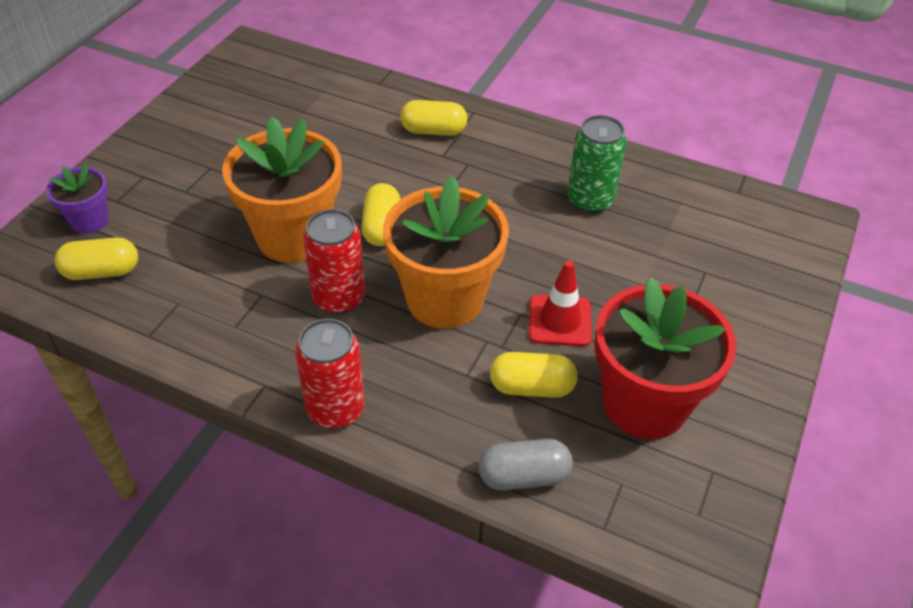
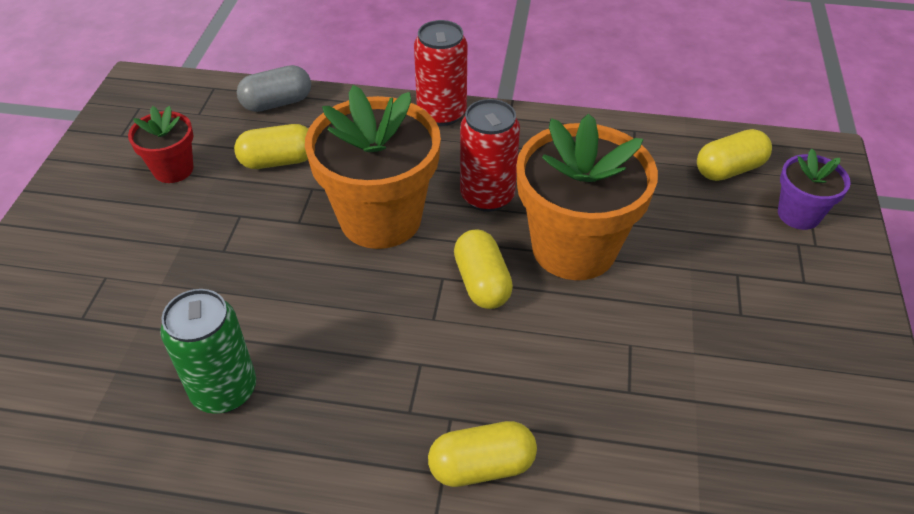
camera: 165 degrees right, 0 degrees up
red traffic cone [529,260,592,347] -> none
red flower pot [594,277,736,439] -> red flower pot [128,106,194,183], size x0.51

